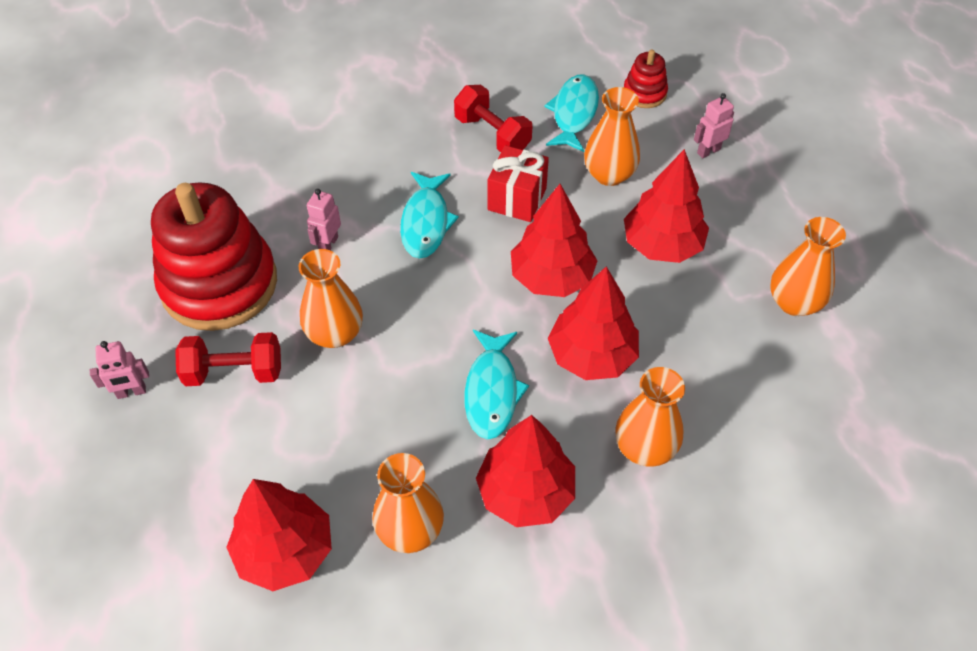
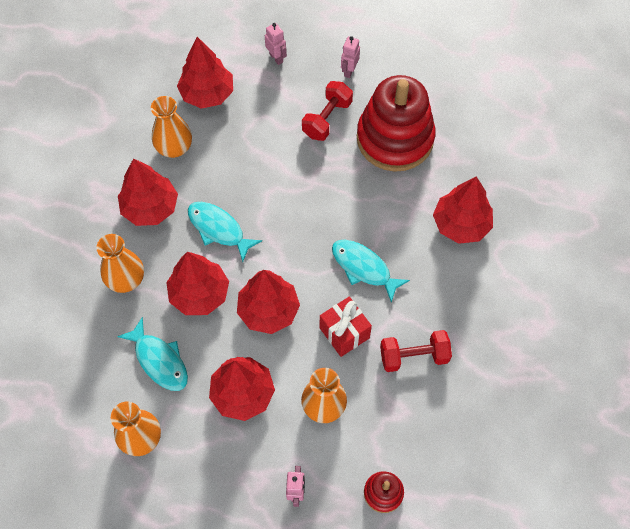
camera: 125 degrees right, 10 degrees up
orange vase [299,249,363,348] -> none
pink robot [307,189,341,250] -> pink robot moved to [265,23,287,65]
turquoise fish [544,74,599,152] -> turquoise fish moved to [117,317,188,391]
none -> red tree [433,176,493,244]

